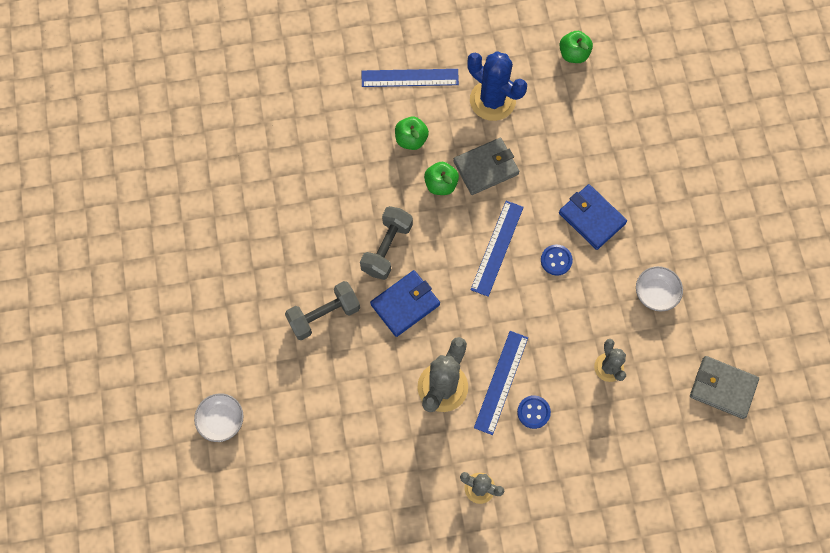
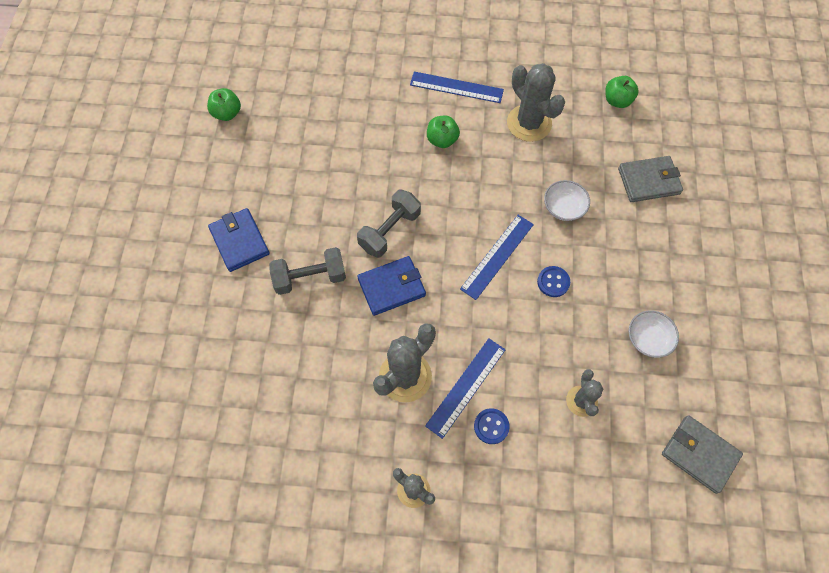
camera: 15 degrees right, 5 degrees down
white bowl [194,393,244,442] -> white bowl moved to [544,180,590,221]
green apple [424,162,459,195] -> green apple moved to [207,88,241,121]
grey wallet [454,138,519,195] -> grey wallet moved to [618,156,683,202]
blue cactus [467,51,527,121] -> grey cactus [507,63,565,142]
blue wallet [559,184,627,250] -> blue wallet moved to [208,208,270,272]

